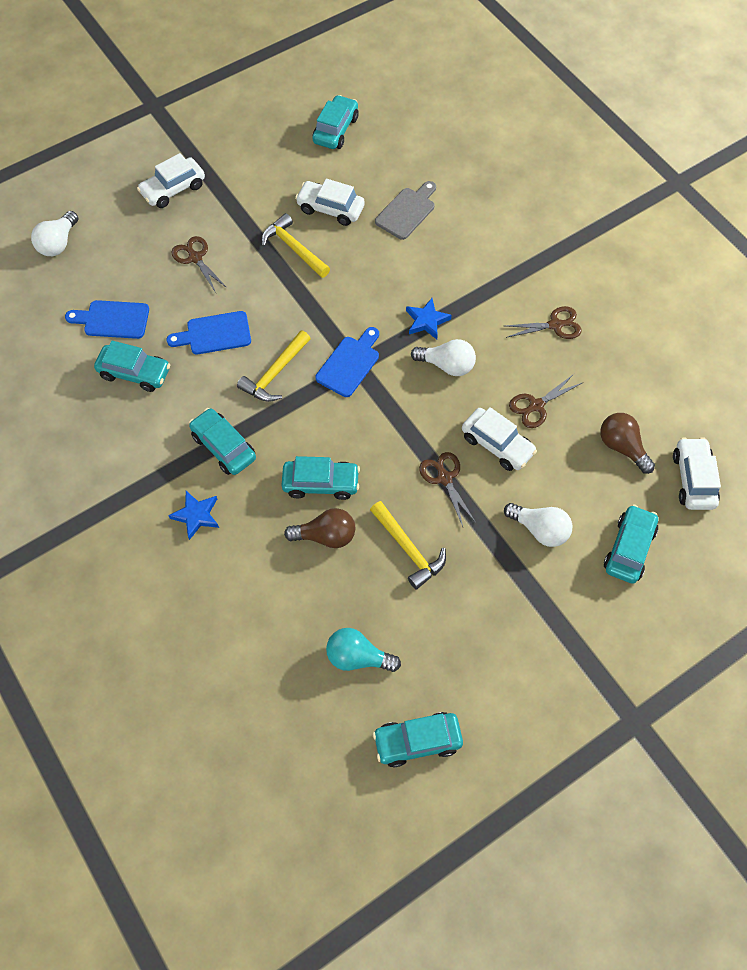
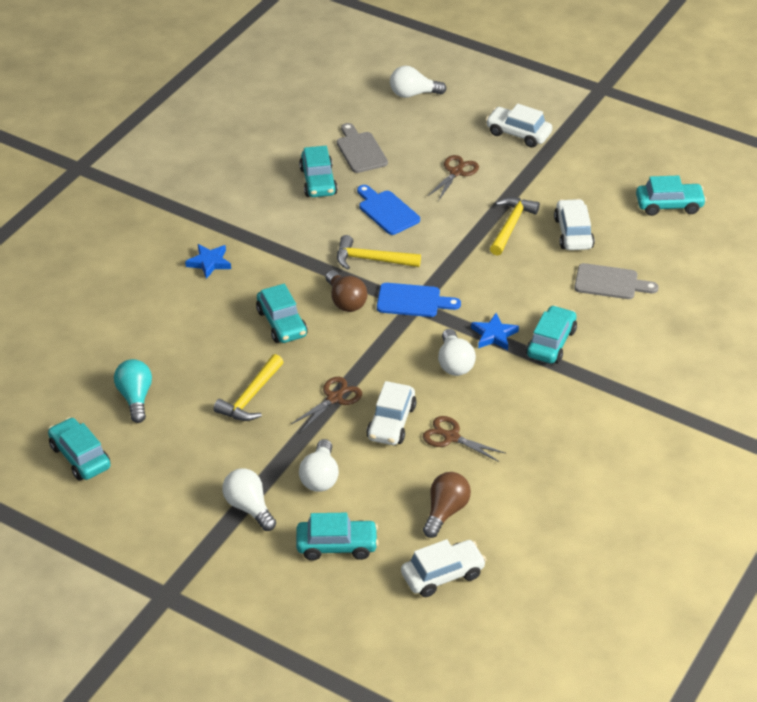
camera: 65 degrees right, 20 degrees down
blue cutting board [65,300,149,339] -> grey cutting board [337,123,388,173]
turquoise car [189,408,256,475] -> turquoise car moved to [526,305,577,364]
brown light bulb [284,508,355,548] -> brown light bulb moved to [326,270,368,312]
brown scissors [506,306,582,339] -> none
none -> white light bulb [222,468,276,531]

